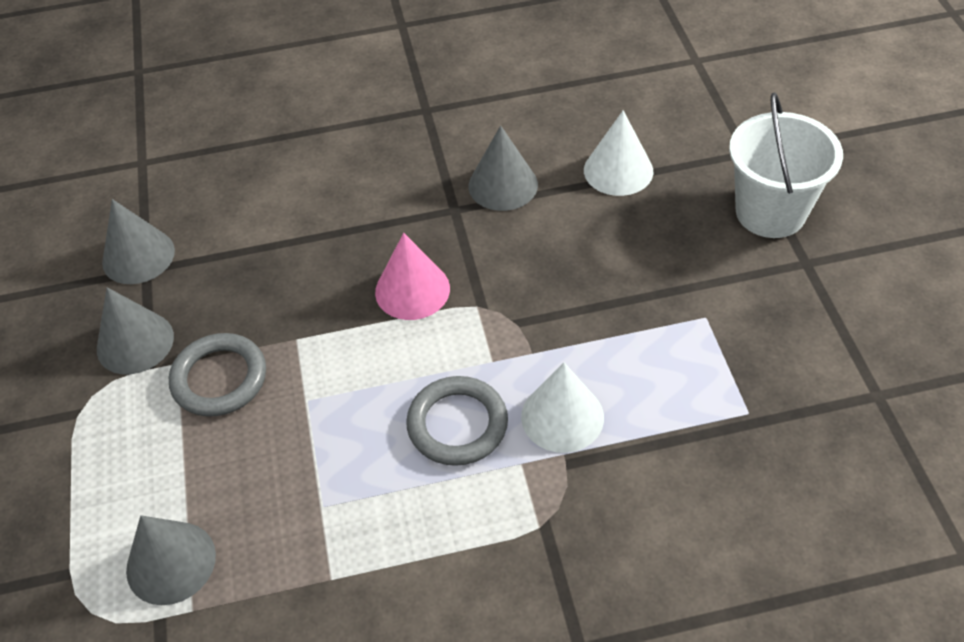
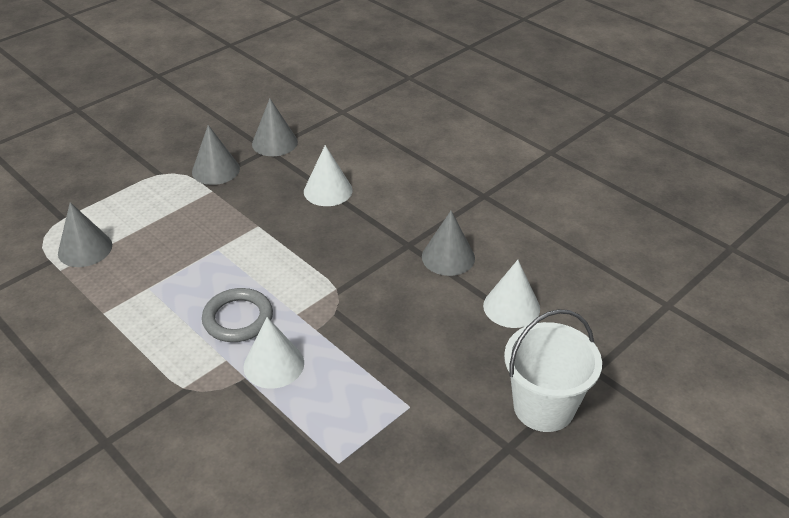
camera: 55 degrees right, 10 degrees down
grey ring [169,333,266,417] -> none
pink cone [375,233,450,320] -> none
none -> white cone [304,145,352,206]

